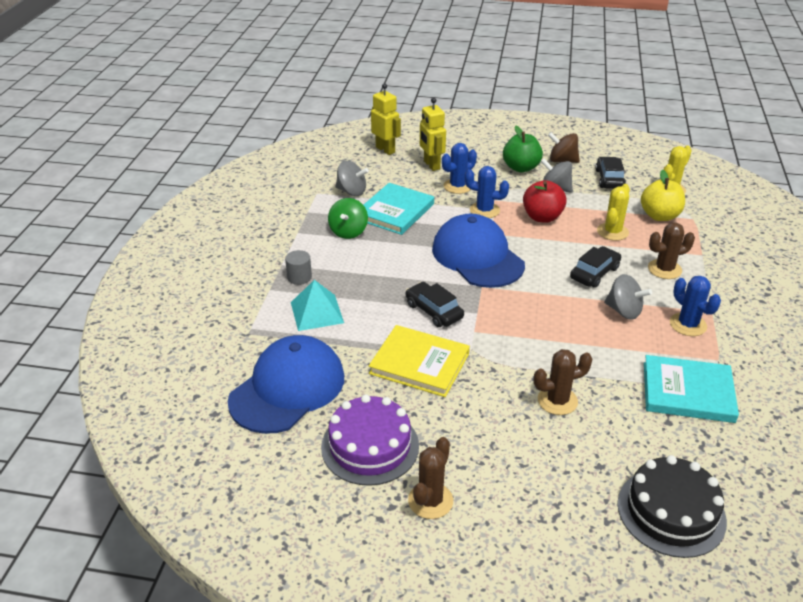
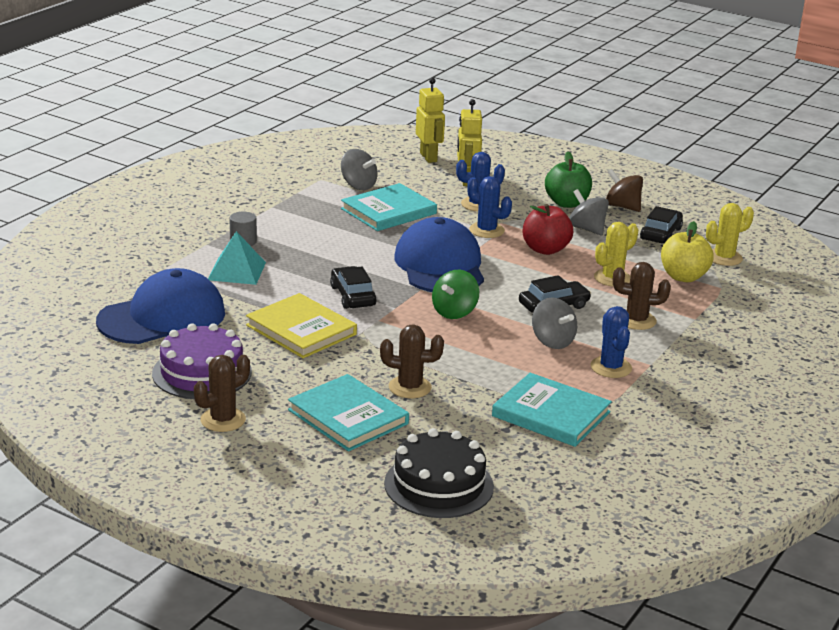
camera: 20 degrees right, 10 degrees down
green spinning top [328,198,368,239] -> green spinning top moved to [432,270,479,319]
none -> turquoise book [288,374,409,451]

